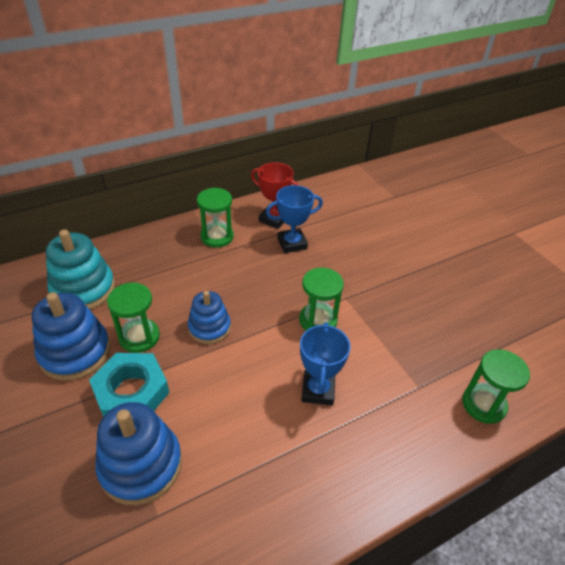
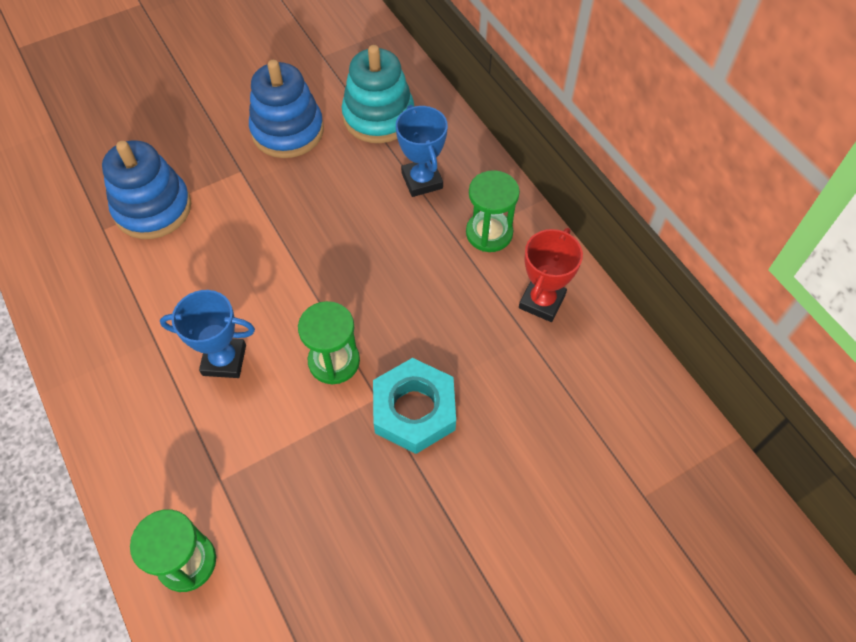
camera: 90 degrees right, 15 degrees up
turquoise nut [89,353,169,417] -> turquoise nut moved to [373,358,456,454]
green hourglass [107,283,160,353] -> none
blue stacking toy [188,291,231,344] -> none
blue trophy [266,185,323,253] -> blue trophy moved to [396,105,448,197]

